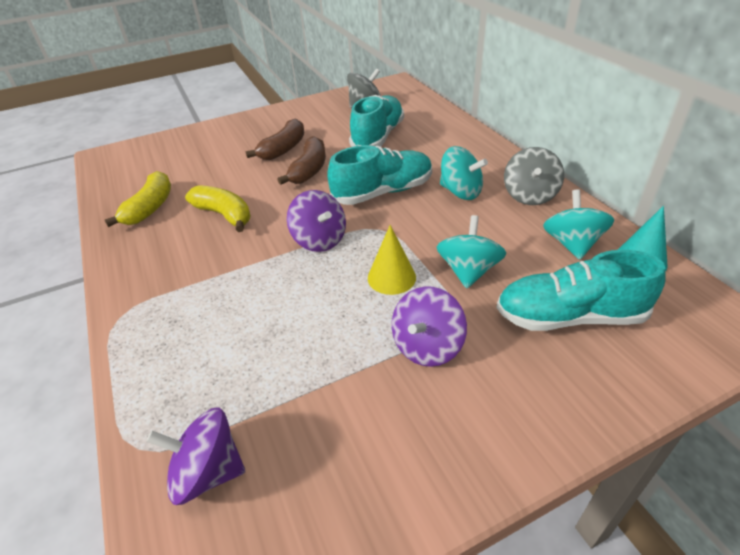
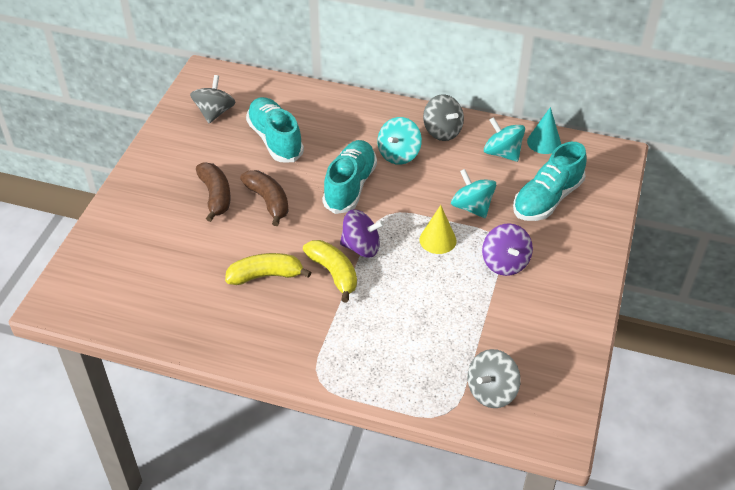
camera: 50 degrees left, 5 degrees up
yellow banana [105,171,171,227] -> yellow banana moved to [303,240,357,302]
purple spinning top [146,407,245,505] -> grey spinning top [468,349,521,408]
turquoise spinning top [440,146,488,200] -> turquoise spinning top turned 135 degrees clockwise [377,117,422,165]

